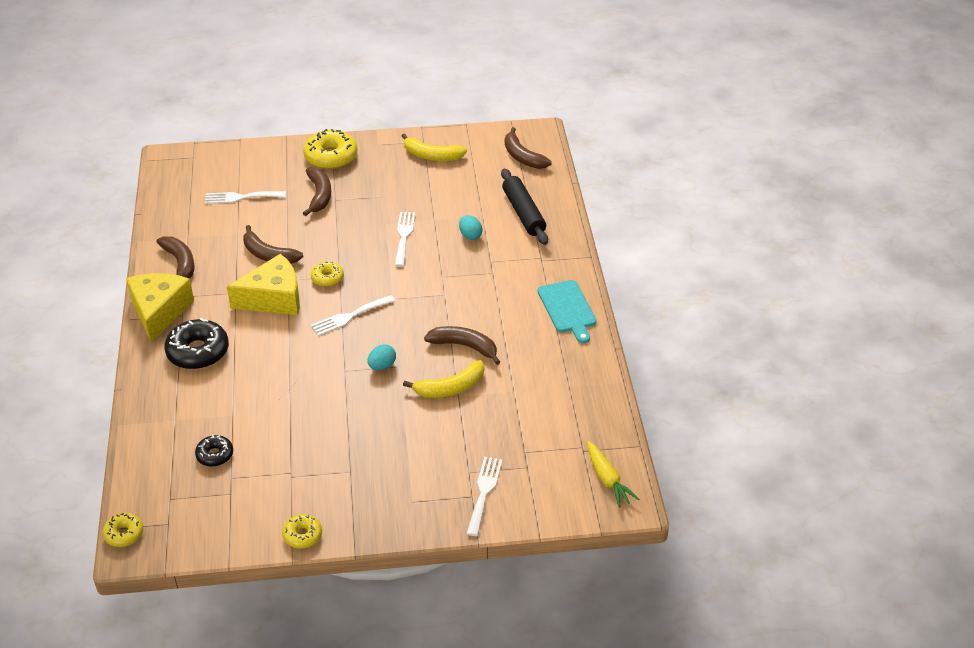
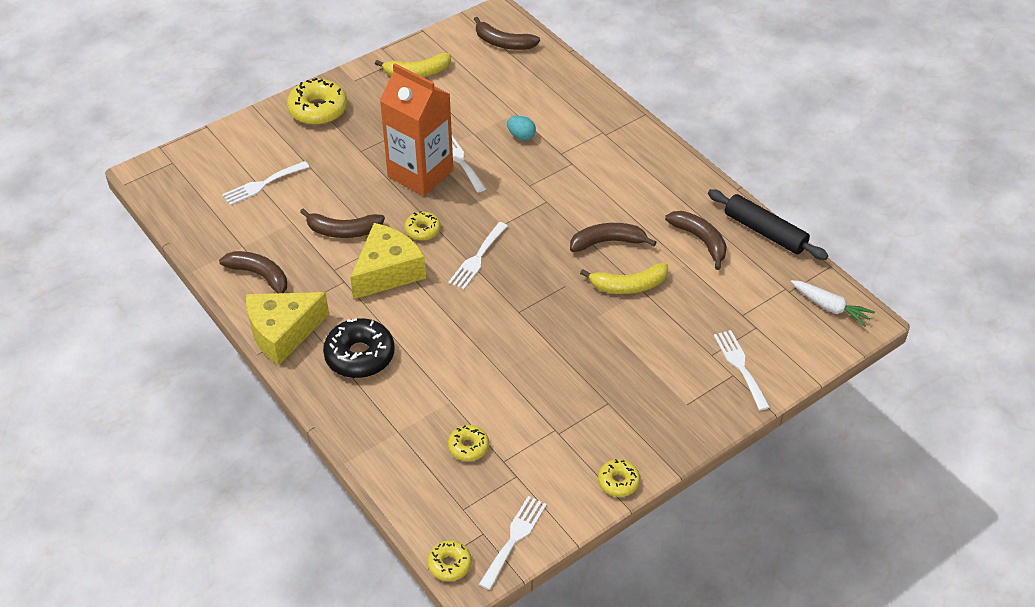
camera: 30 degrees left, 5 degrees up
yellow cheese [126,273,194,343] -> yellow cheese turned 90 degrees counterclockwise [246,292,329,365]
black donut [195,435,233,467] -> yellow donut [448,425,489,461]
brown banana [303,167,331,216] -> brown banana moved to [665,211,727,270]
turquoise egg [367,344,396,370] -> none
yellow banana [403,360,484,398] -> yellow banana turned 45 degrees clockwise [580,263,668,294]
black rolling pin [501,169,548,245] -> black rolling pin moved to [708,189,828,260]
turquoise cutting board [537,280,597,343] -> none
yellow carrot [587,441,639,508] -> white carrot [791,280,875,327]
none -> orange carton [380,63,453,196]
none -> white fork [479,496,547,590]

